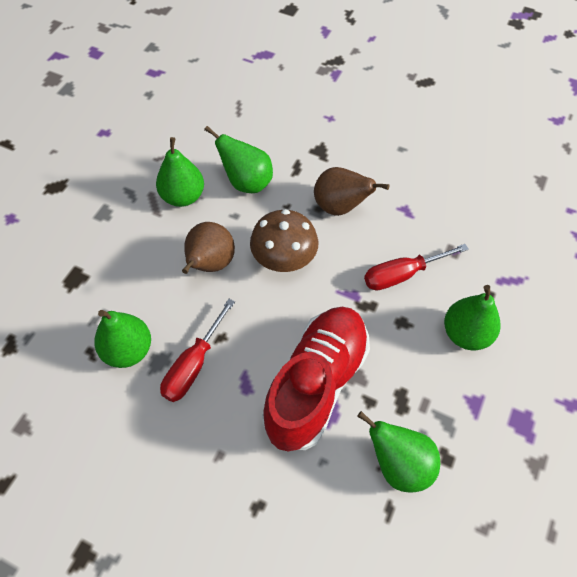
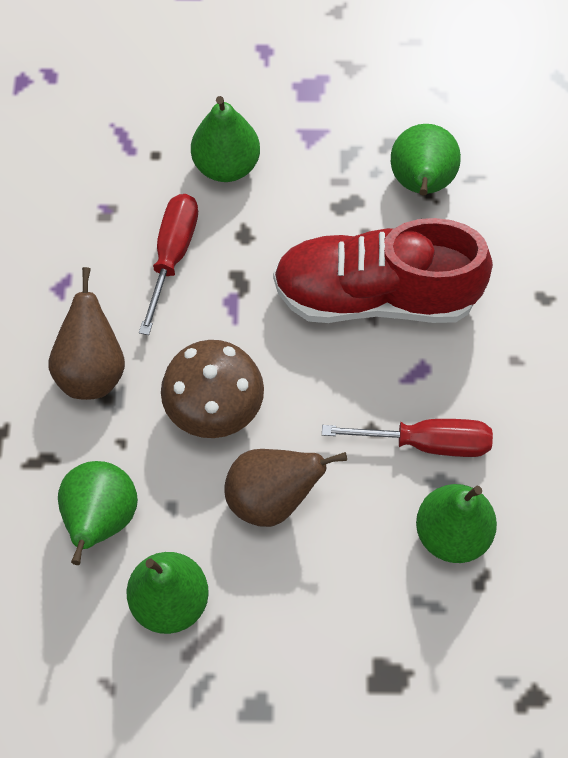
camera: 115 degrees left, 5 degrees up
red screwdriver [364,244,469,291] -> red screwdriver turned 120 degrees counterclockwise [139,194,198,335]

